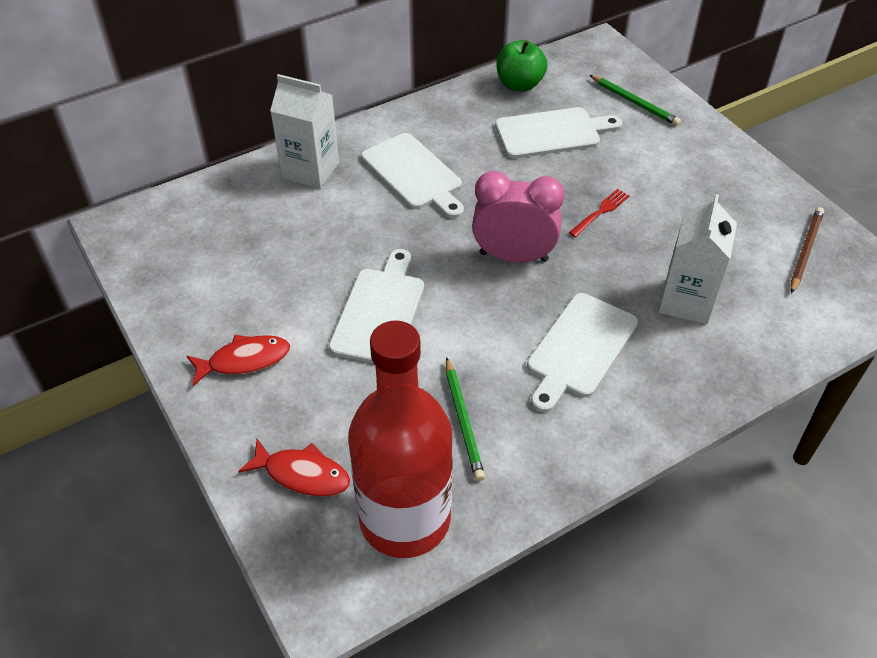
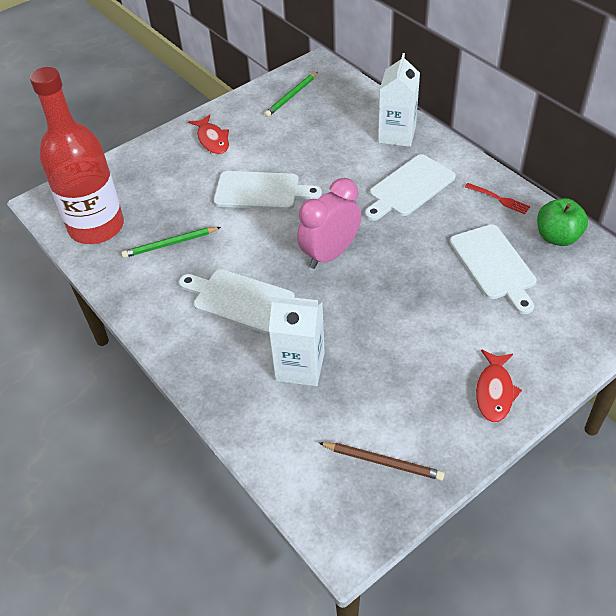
camera: 85 degrees right, 0 degrees up
red fish [238,439,350,497] -> red fish moved to [476,350,522,422]
pink clock [472,171,565,263] -> pink clock turned 135 degrees counterclockwise [297,178,361,269]
red fork [569,189,630,237] -> red fork moved to [465,183,530,214]
green pencil [589,75,681,126] -> green pencil moved to [264,72,318,117]

